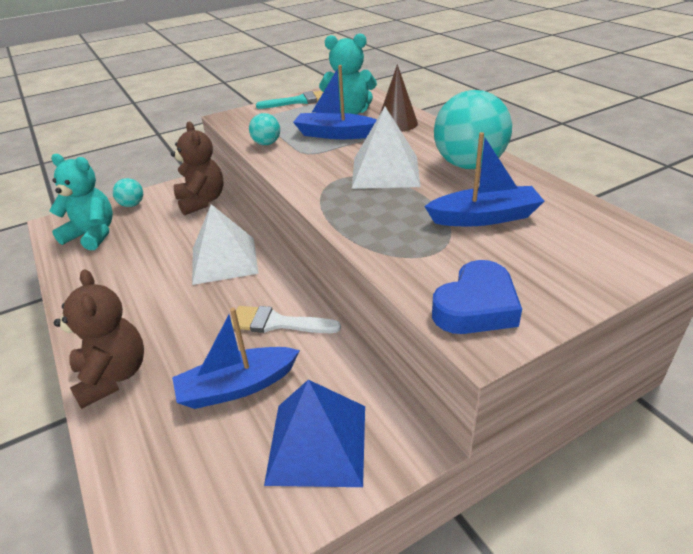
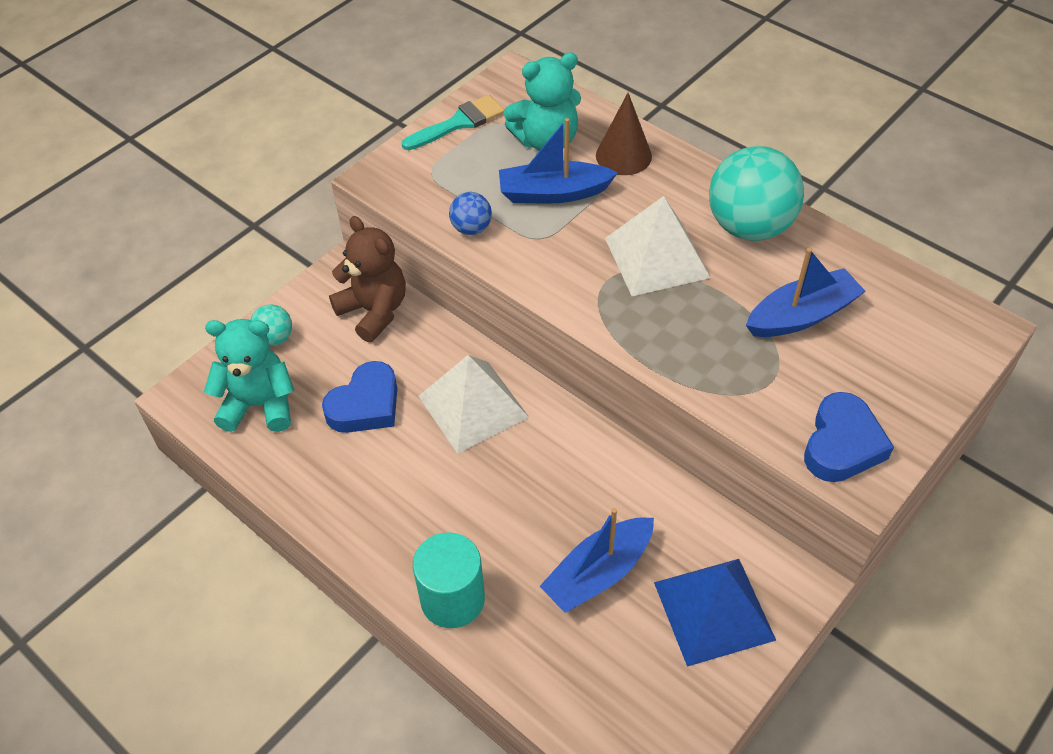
camera: 20 degrees left, 15 degrees up
brown teddy bear [54,269,144,409] -> turquoise cylinder [413,532,485,628]
white brush [231,306,341,333] -> none
turquoise ball [249,113,280,145] -> blue ball [449,192,492,235]
none -> blue heart [322,361,397,433]

